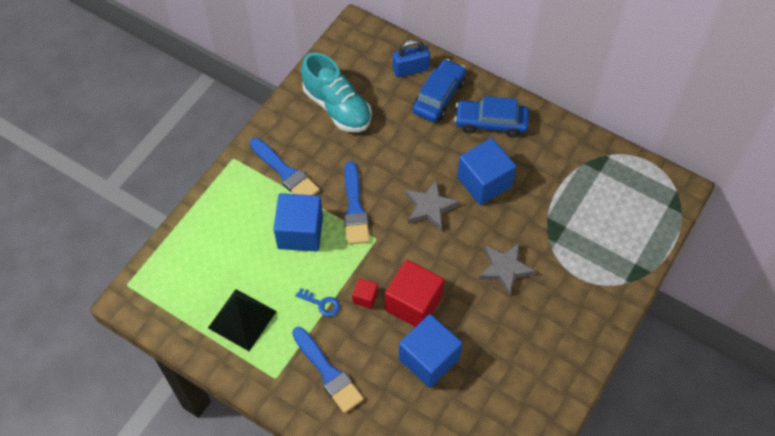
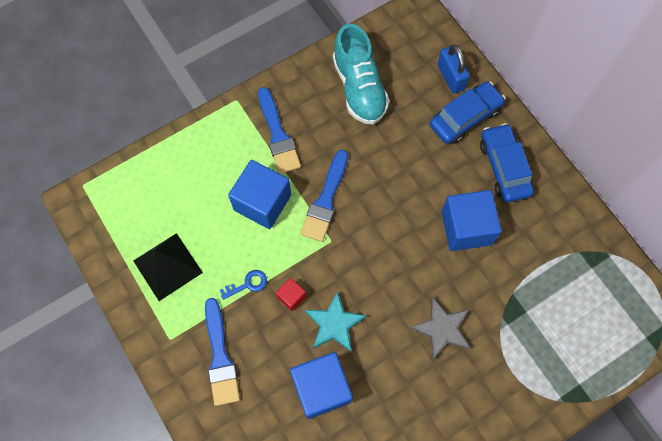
camera: 25 degrees right, 10 degrees up
blue key [296,288,340,317] -> blue key turned 75 degrees counterclockwise [220,270,267,300]
red cube [385,260,444,327] -> turquoise star [305,291,366,352]
blue padlock [393,39,430,78] -> blue padlock turned 60 degrees clockwise [438,45,470,94]
grey star [406,179,459,231] -> none
blue car [454,96,529,138] -> blue car turned 45 degrees clockwise [480,123,534,202]

